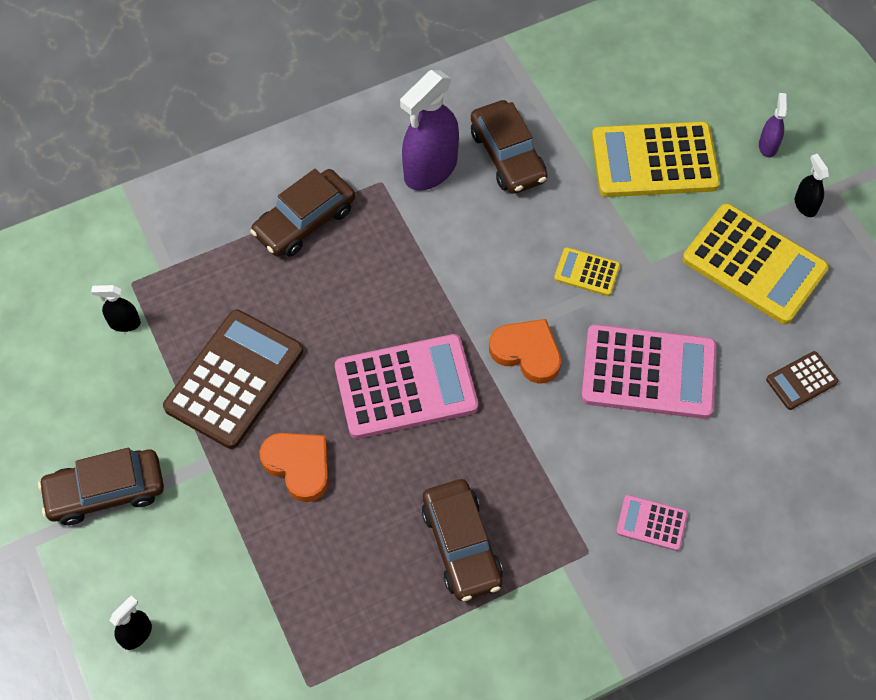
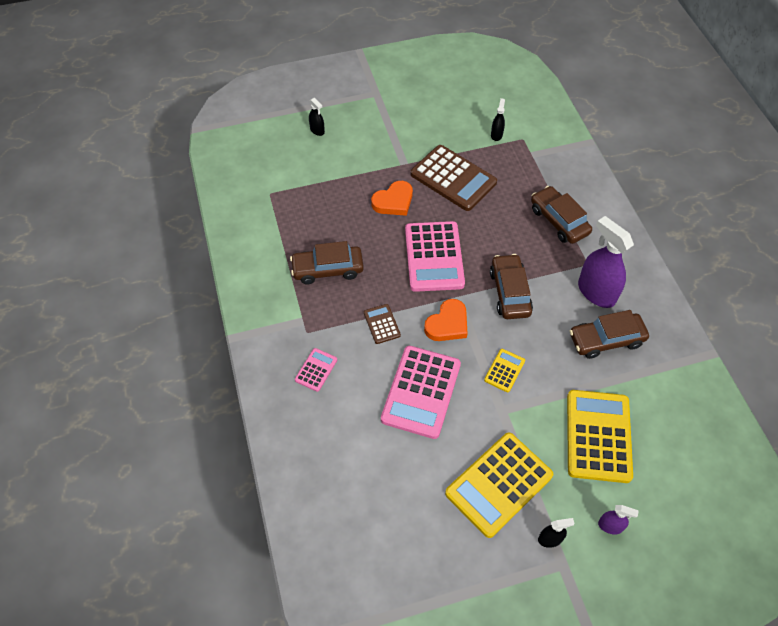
camera: 100 degrees right, 5 degrees down
brown car [38,448,164,525] -> brown car moved to [490,254,533,319]
brown calculator [766,351,839,410] -> brown calculator moved to [364,304,401,344]

